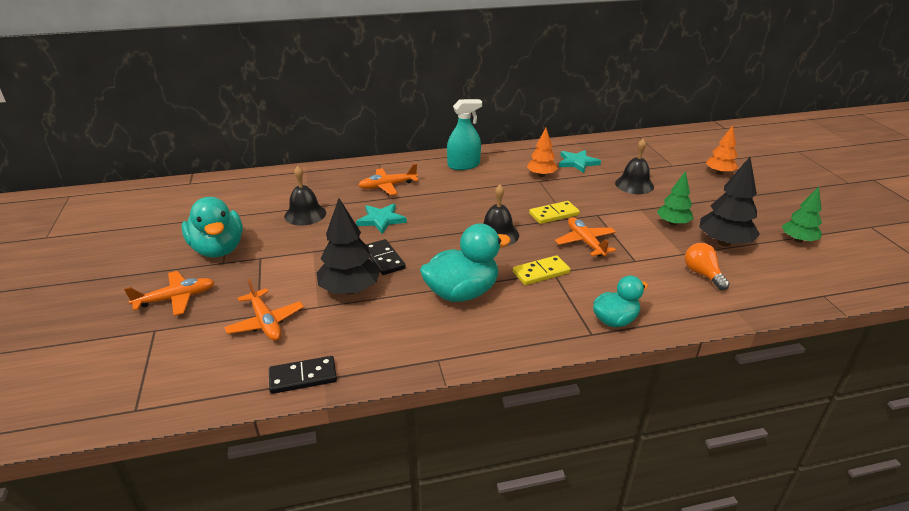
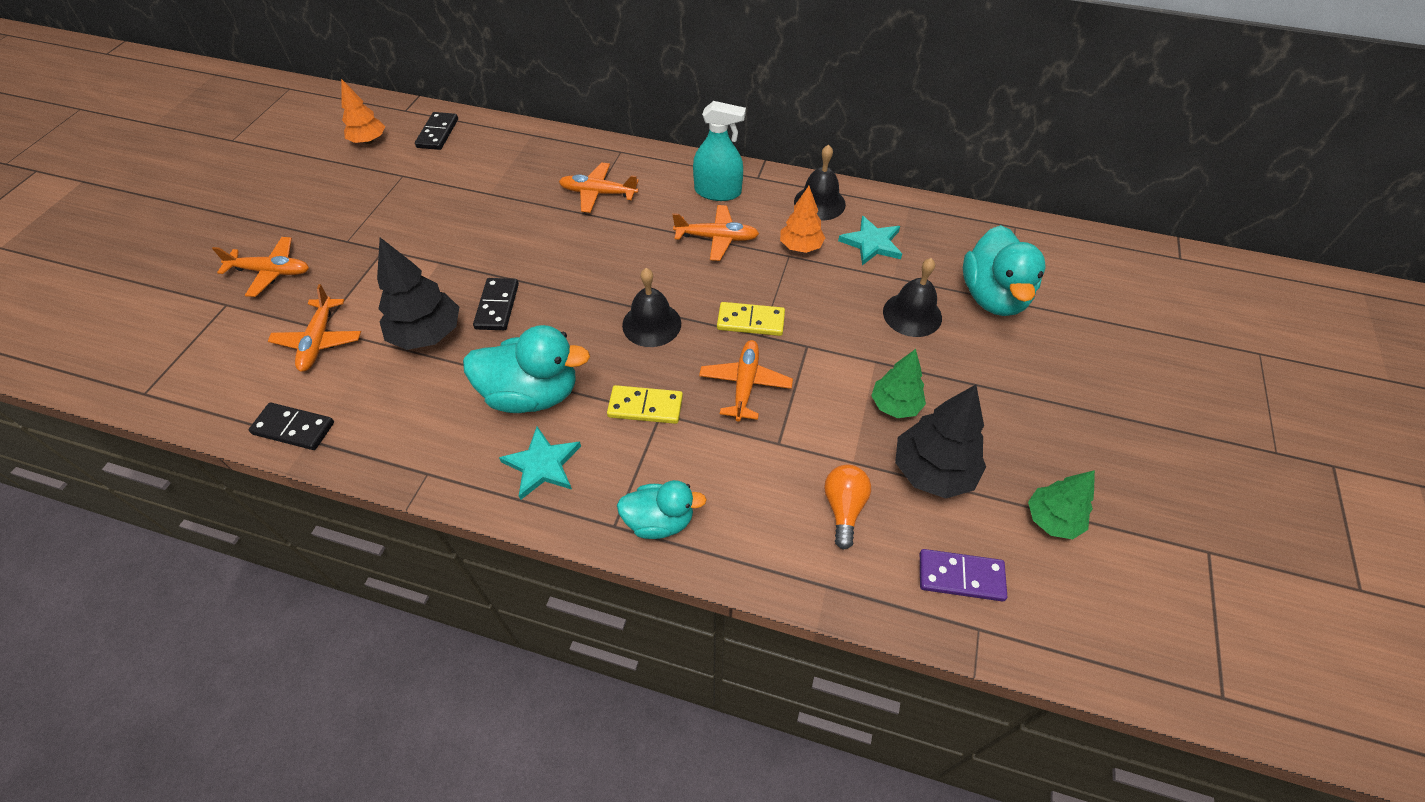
camera: 30 degrees right, 20 degrees up
turquoise duck [182,197,243,258] -> turquoise duck moved to [963,225,1046,316]
black bell [284,166,326,226] -> black bell moved to [794,144,846,221]
turquoise star [356,204,407,234] -> turquoise star moved to [499,426,581,500]
orange tree [706,125,738,175] -> orange tree moved to [341,79,385,144]
none -> black domino [415,112,458,150]
none -> orange plane [672,205,759,261]
none -> purple domino [920,549,1007,601]

